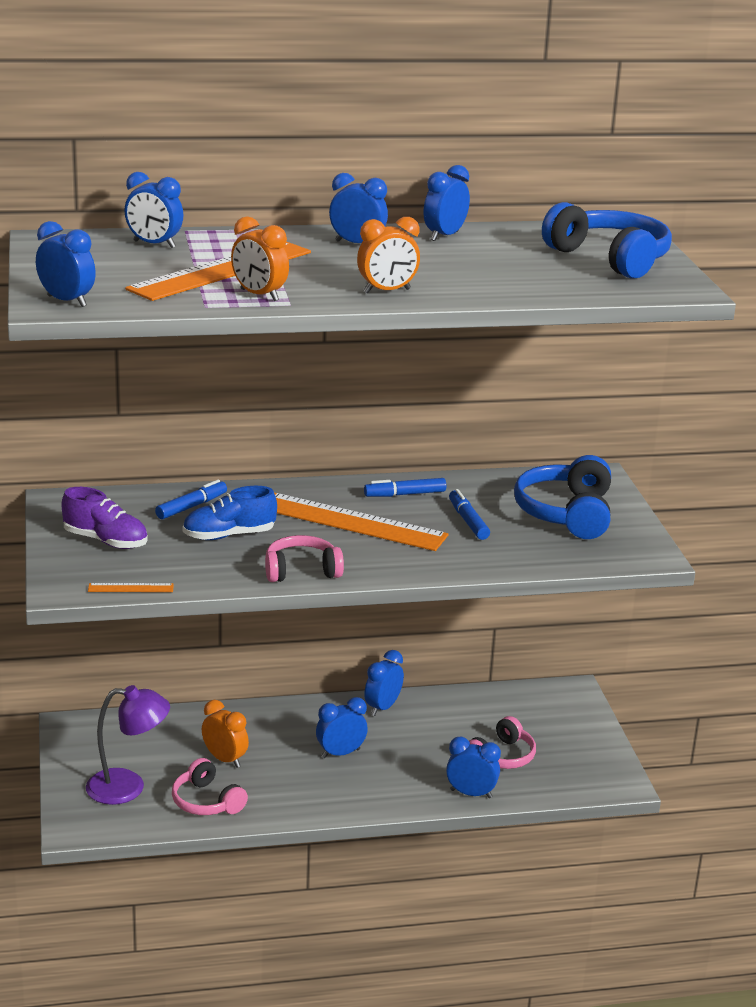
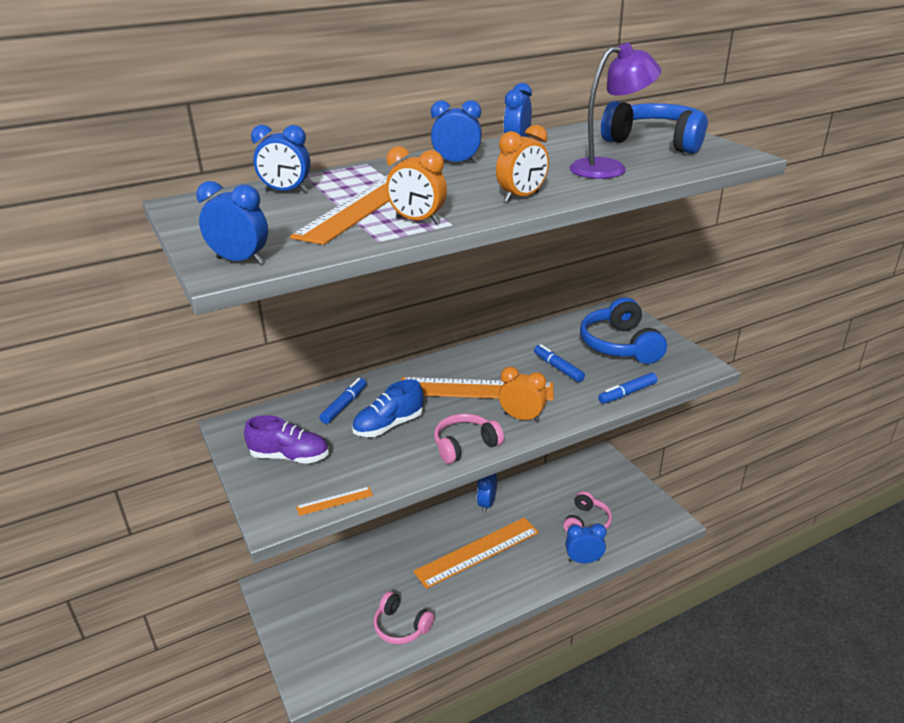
camera: 15 degrees left, 5 degrees up
purple lamp [86,685,170,805] -> purple lamp moved to [569,43,661,179]
orange clock [202,700,249,768] -> orange clock moved to [499,367,547,422]
blue clock [316,697,368,758] -> orange ruler [413,517,539,589]
blue marker [364,478,446,497] -> blue marker moved to [598,372,657,404]

